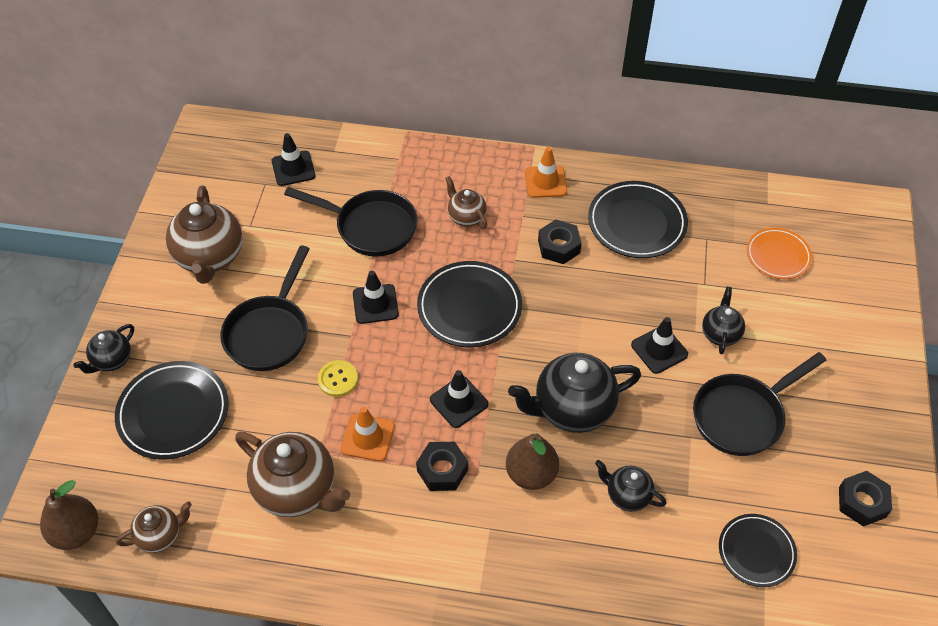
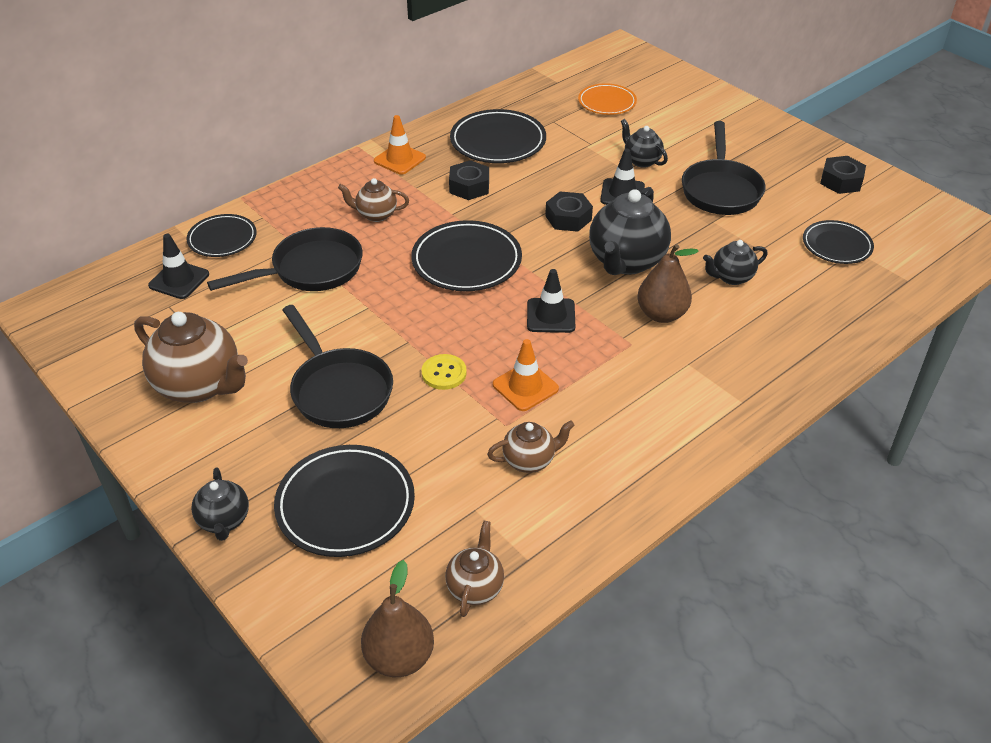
camera: 50 degrees left, 10 degrees down
brown teapot [235,432,350,517] -> brown teapot [487,420,574,473], size x0.54
black traffic cone [353,271,399,324] -> none
black nut [416,442,468,491] -> black nut moved to [545,192,593,232]
none -> black plate [187,214,257,257]

